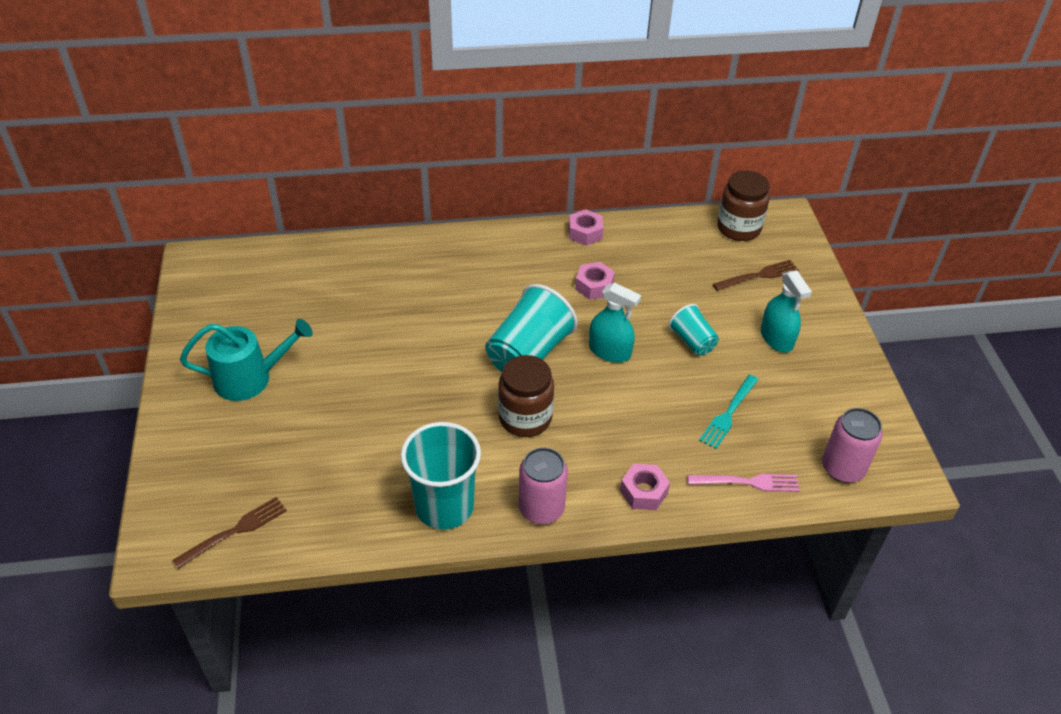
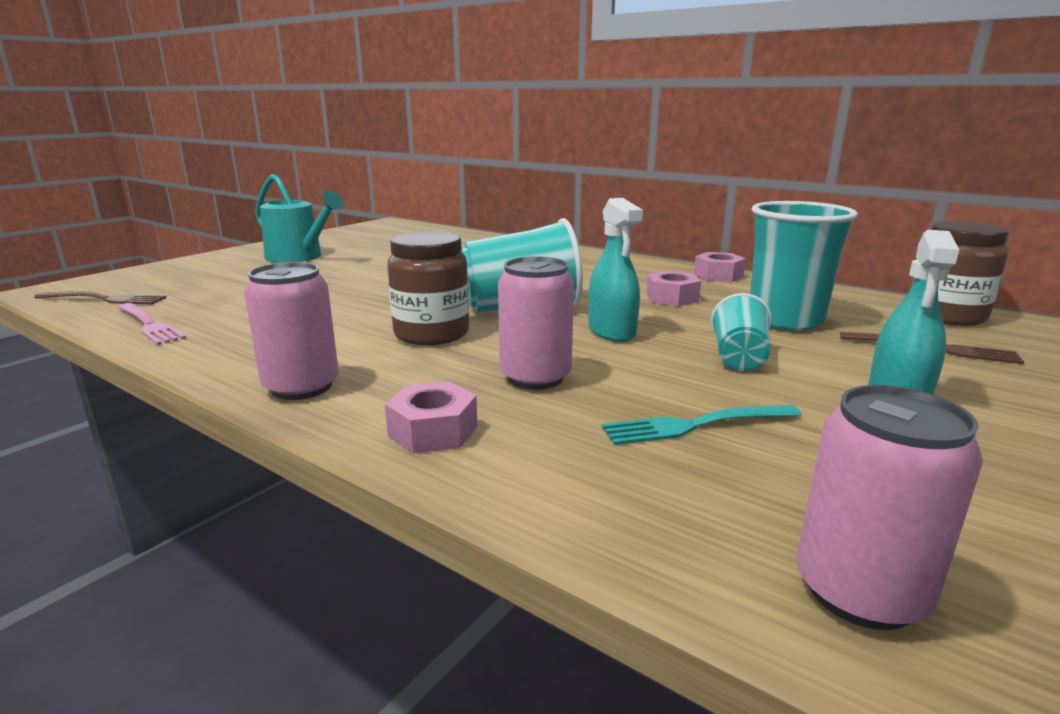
camera: 45 degrees right, 25 degrees down
turquoise cup [401,422,481,530] -> turquoise cup moved to [750,201,858,331]
pink fork [688,474,800,492] -> pink fork moved to [118,303,186,345]
none -> pink can [498,256,574,390]

